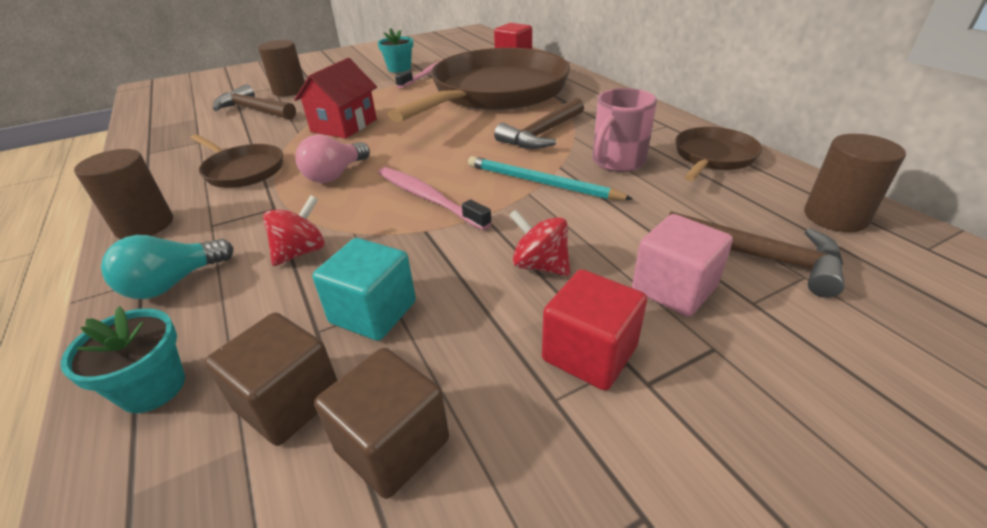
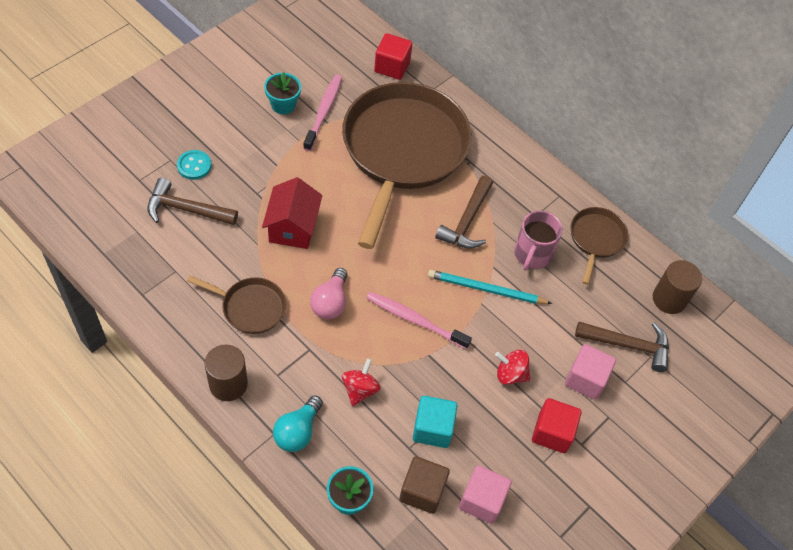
camera: 25 degrees left, 20 degrees up
brown cylinder [258,40,305,96] -> turquoise button [177,150,211,180]
brown cube [314,348,449,499] -> pink cube [459,465,512,524]

